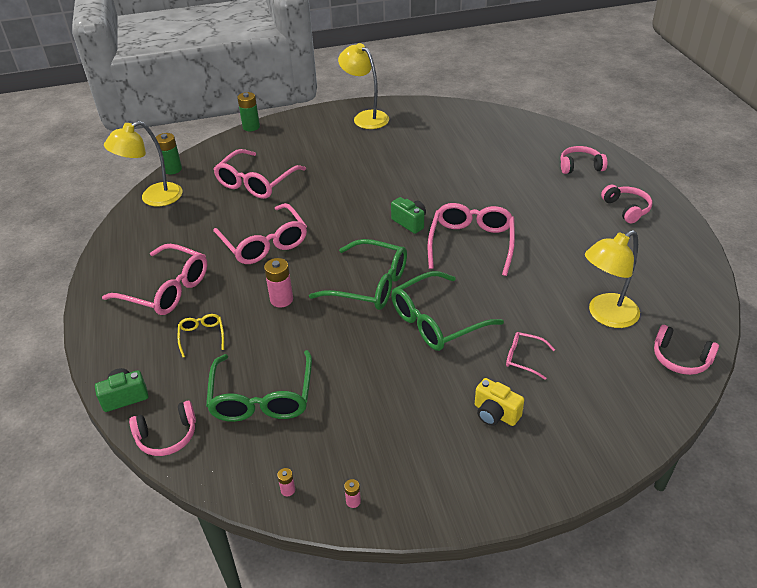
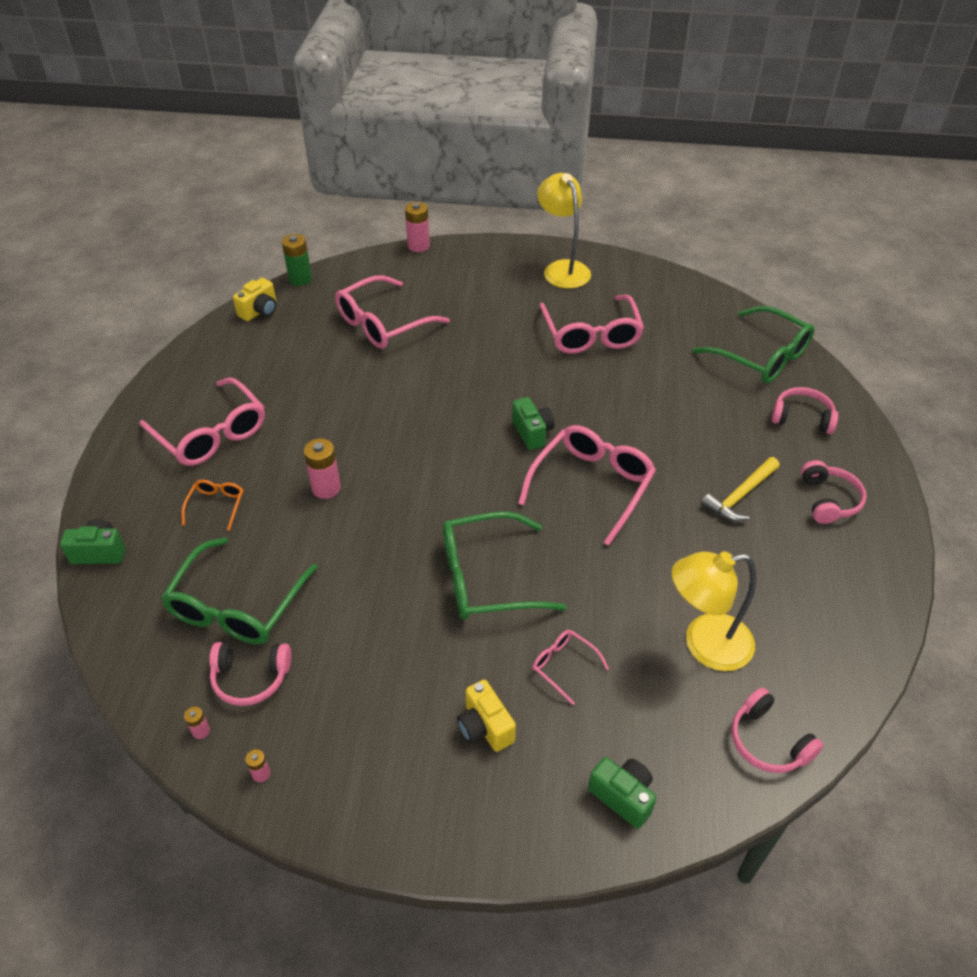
camera: 20 degrees right, 5 degrees up
yellow lamp [104,121,182,206] -> yellow camera [233,278,276,321]
pink headphones [129,401,196,456] -> pink headphones moved to [209,642,292,706]
yellow glasses [178,314,224,357] -> orange glasses [181,480,243,531]
pink glasses [213,203,307,264] -> pink glasses moved to [539,295,644,354]
green battery [237,92,260,131] -> pink battery [405,202,430,252]
green glasses [309,239,407,310] -> green glasses moved to [693,306,815,384]
none -> green camera [588,757,657,829]
none -> yellow hammer [701,457,780,521]

